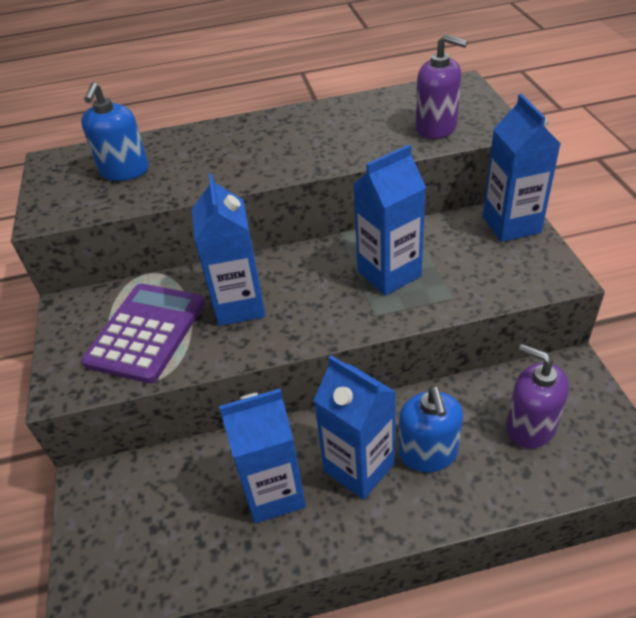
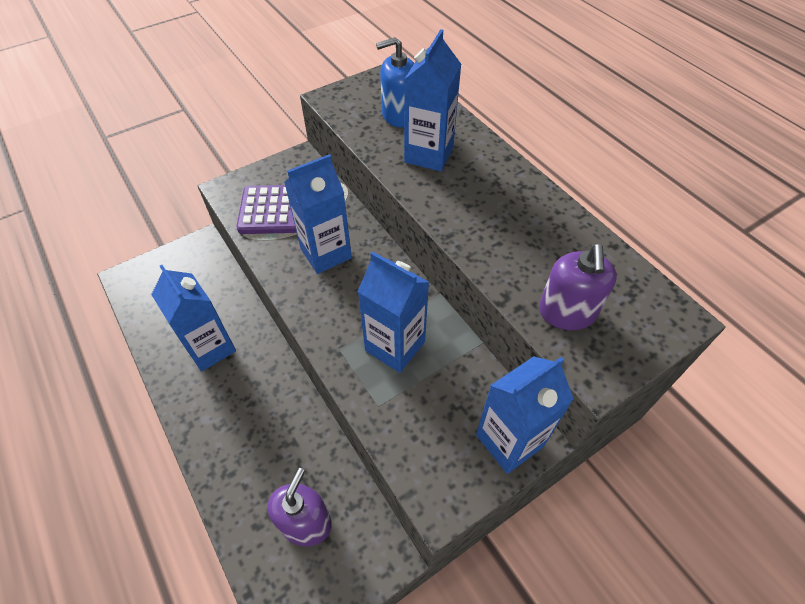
camera: 65 degrees right, 10 degrees up
blue carton [313,355,396,500] -> blue carton moved to [404,29,461,171]
blue soap dispenser [399,386,463,472] -> none

